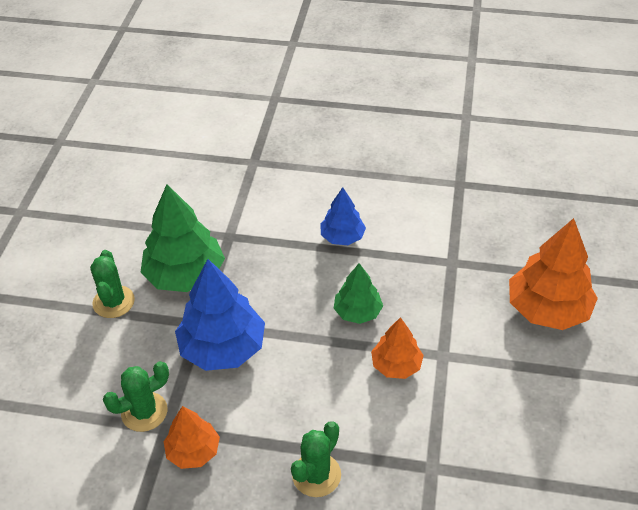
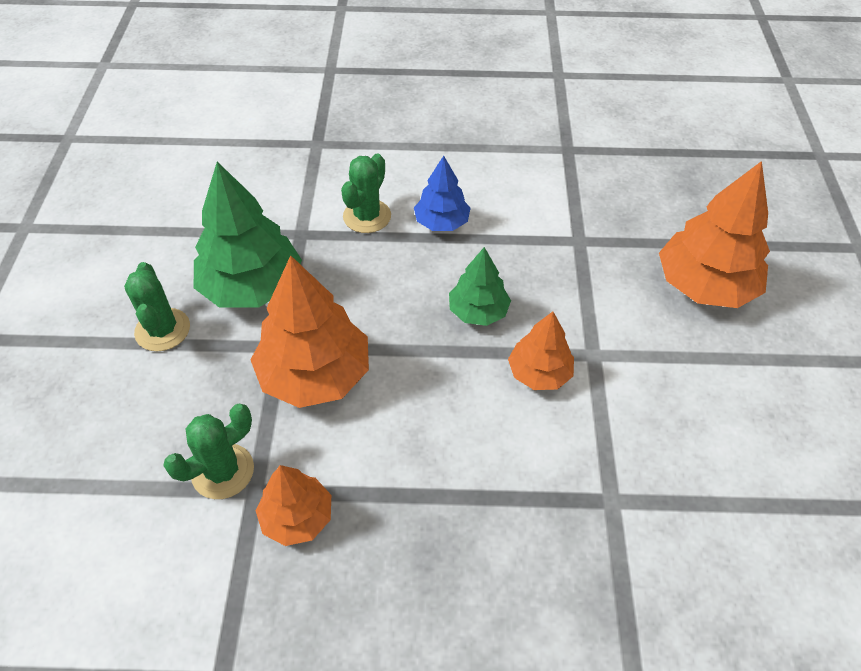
camera: 10 degrees left, 5 degrees up
blue tree [175,259,265,371] -> orange tree [251,255,369,408]
green cactus [291,421,341,497] -> green cactus moved to [341,154,391,233]

